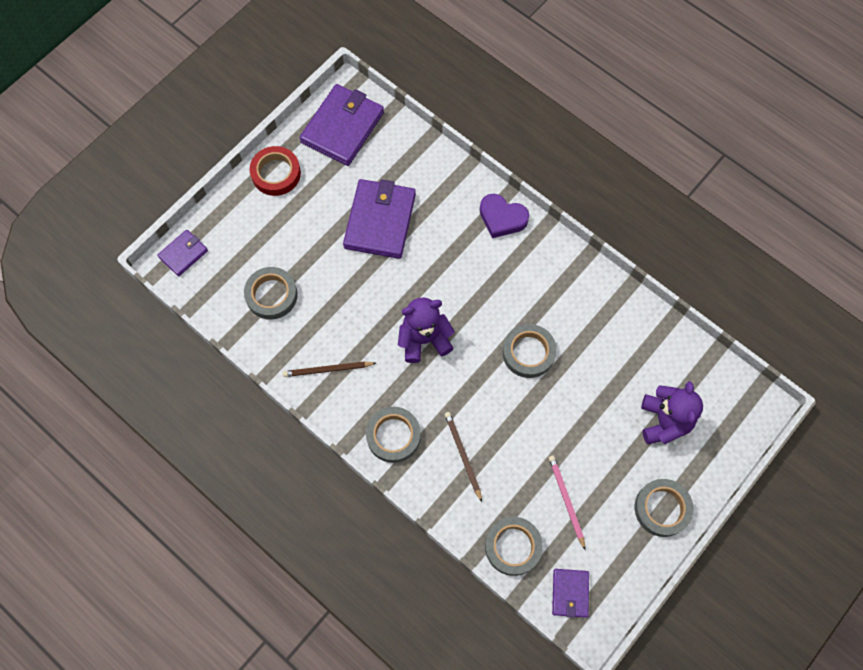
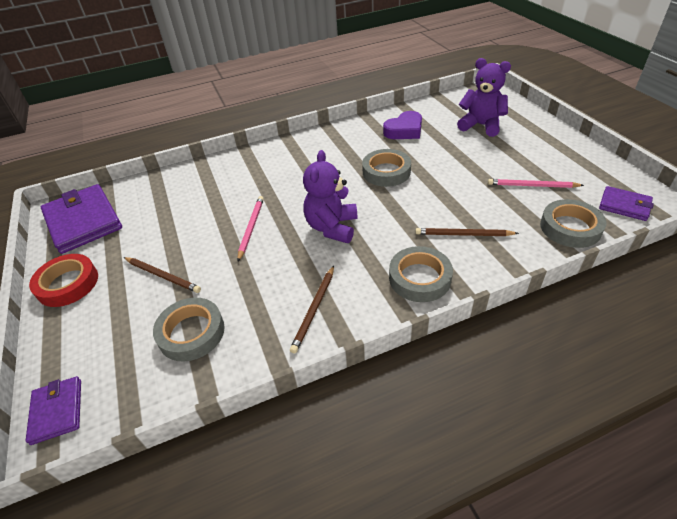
camera: 60 degrees left, 25 degrees down
purple wallet [343,179,416,259] -> none
purple heart [480,194,529,238] -> purple heart moved to [383,111,422,139]
grey tape [635,479,694,537] -> none
none -> brown pencil [124,257,201,293]
none -> pink pencil [237,196,264,261]

